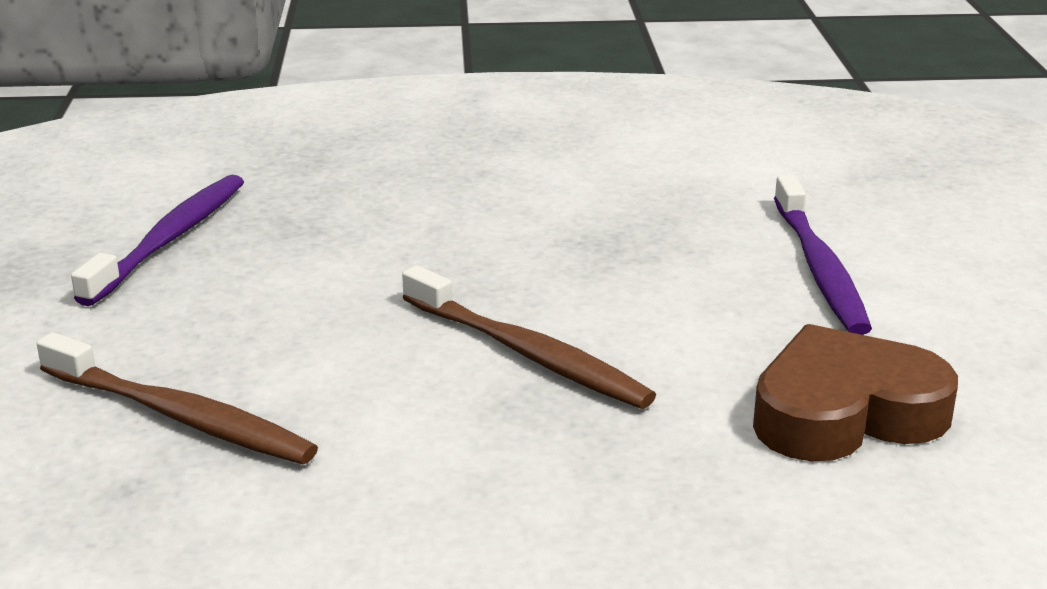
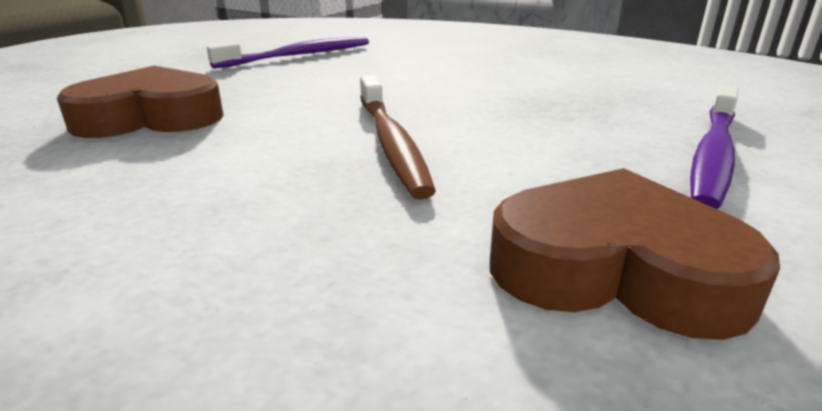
camera: 35 degrees right, 0 degrees up
brown toothbrush [37,332,318,464] -> brown heart [57,66,224,138]

